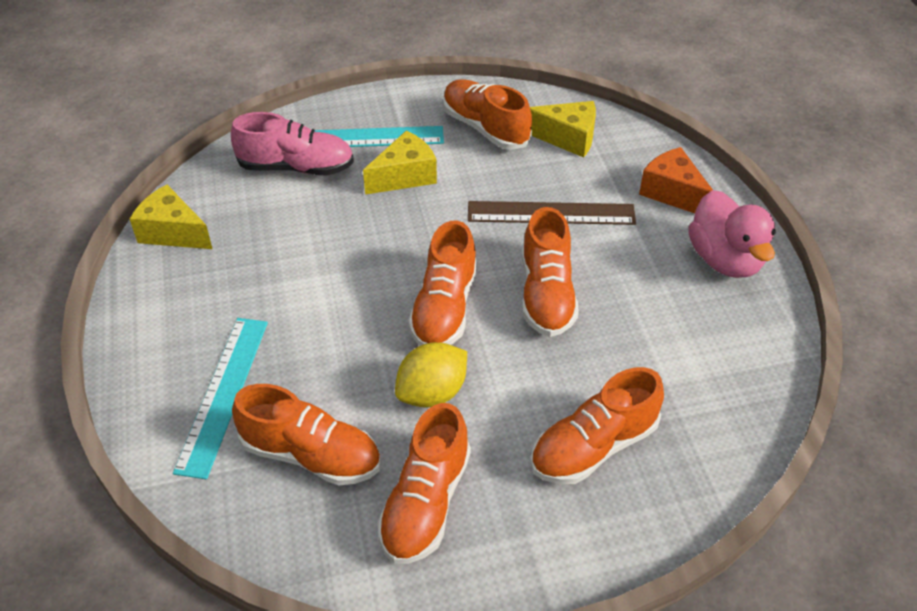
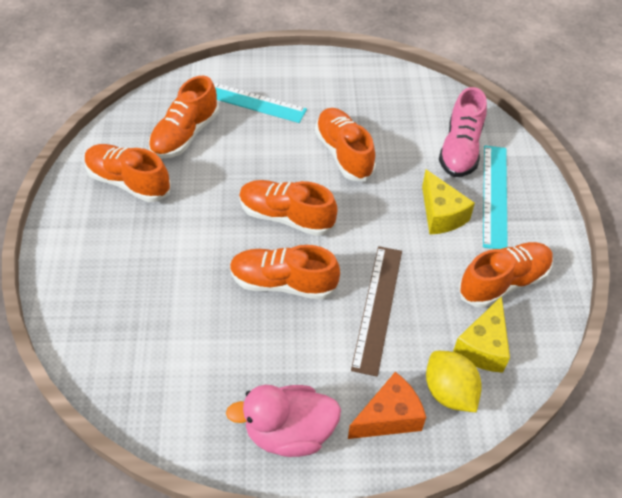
camera: 100 degrees right, 5 degrees up
yellow cheese [130,185,212,249] -> none
yellow lemon [395,342,467,408] -> yellow lemon moved to [426,351,482,412]
orange shoe [530,367,664,484] -> orange shoe moved to [315,108,376,181]

